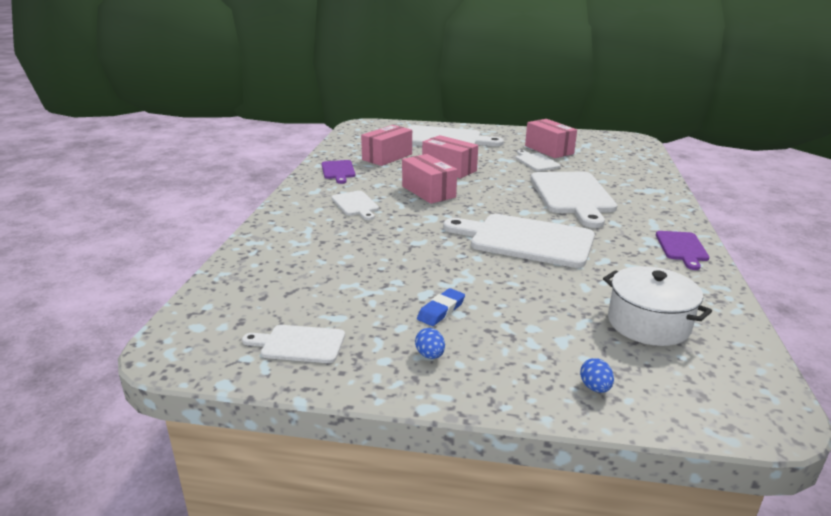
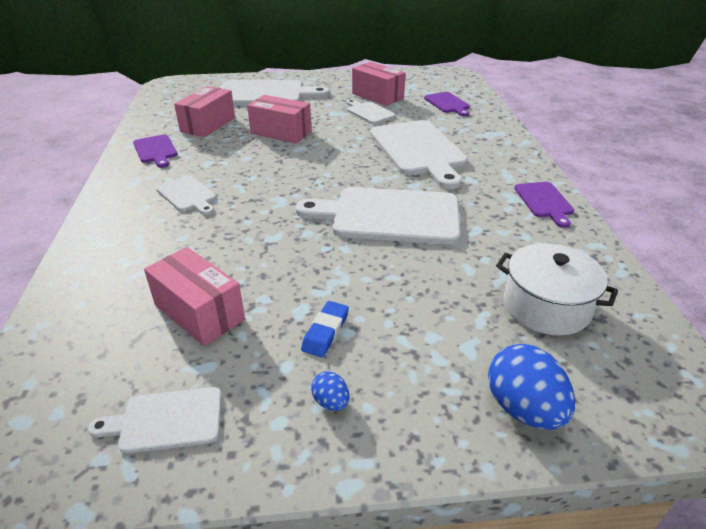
camera: 15 degrees left, 10 degrees up
pink box [402,154,457,204] -> pink box moved to [144,247,245,346]
blue egg [580,358,614,393] -> blue egg [488,344,575,430], size x2.03
none -> purple cutting board [424,92,470,117]

